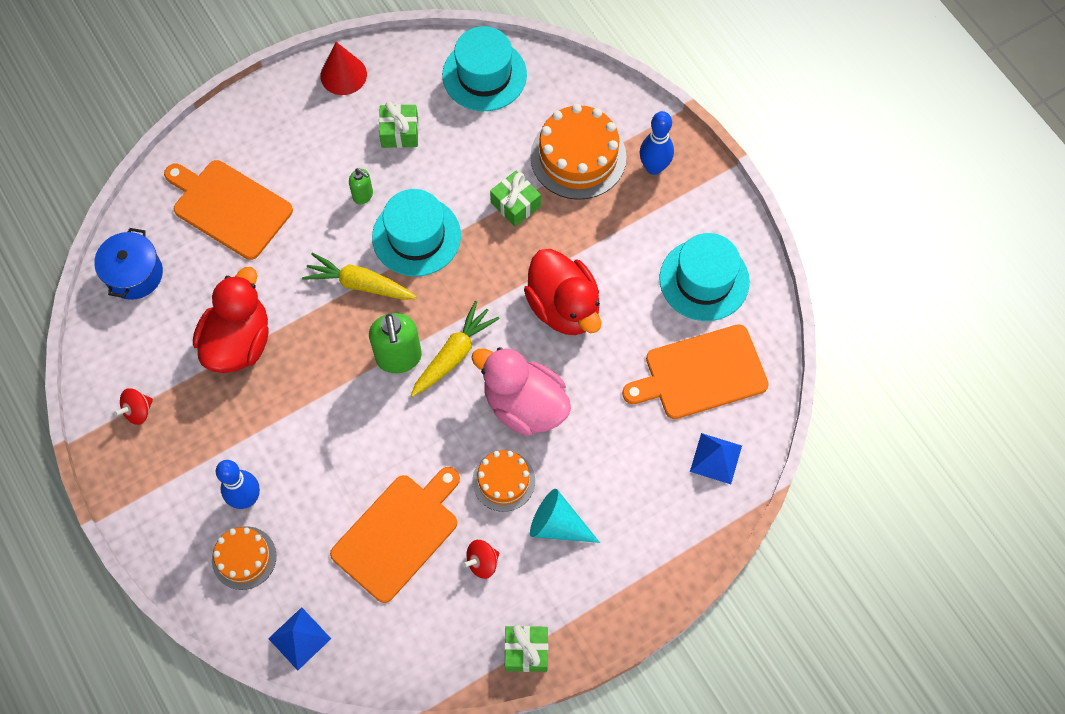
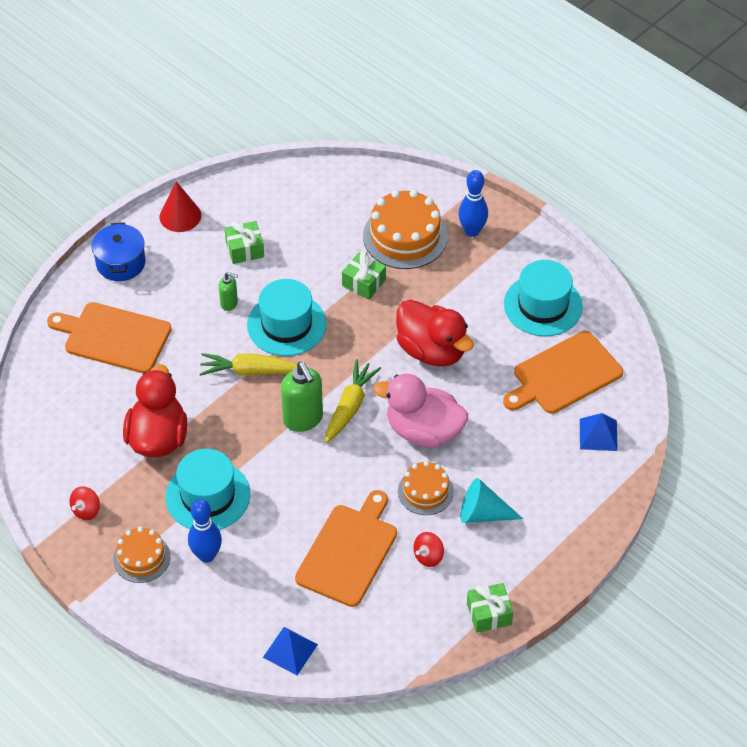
camera: 15 degrees left, 15 degrees down
blue pot [94,228,163,300] -> blue pot moved to [91,222,146,281]
orange cake [212,527,276,590] -> orange cake moved to [113,527,170,583]
turquoise hat [442,26,527,111] -> turquoise hat moved to [165,449,250,530]

